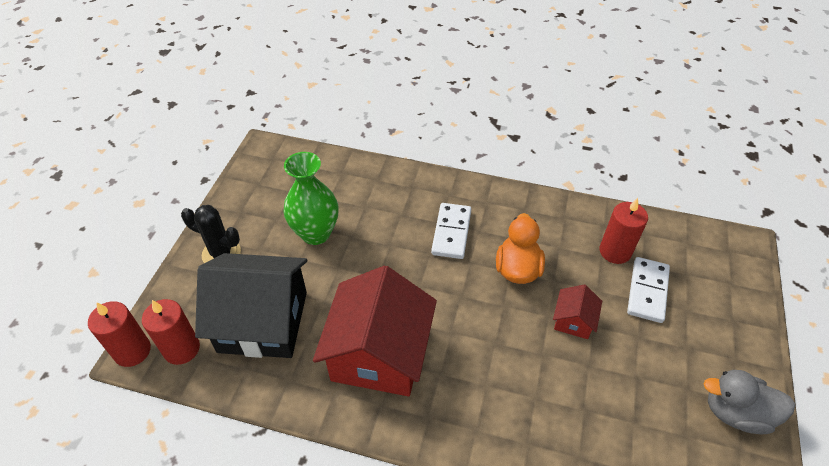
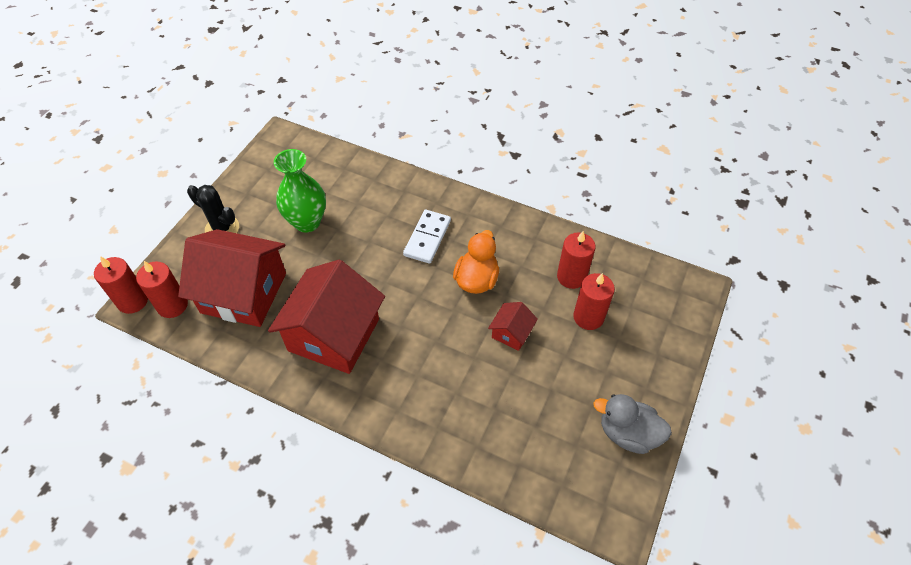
camera: 10 degrees right, 5 degrees up
black house [195,253,307,358] -> red house [178,229,286,327]
white domino [627,257,670,323] -> red candle [573,273,615,330]

